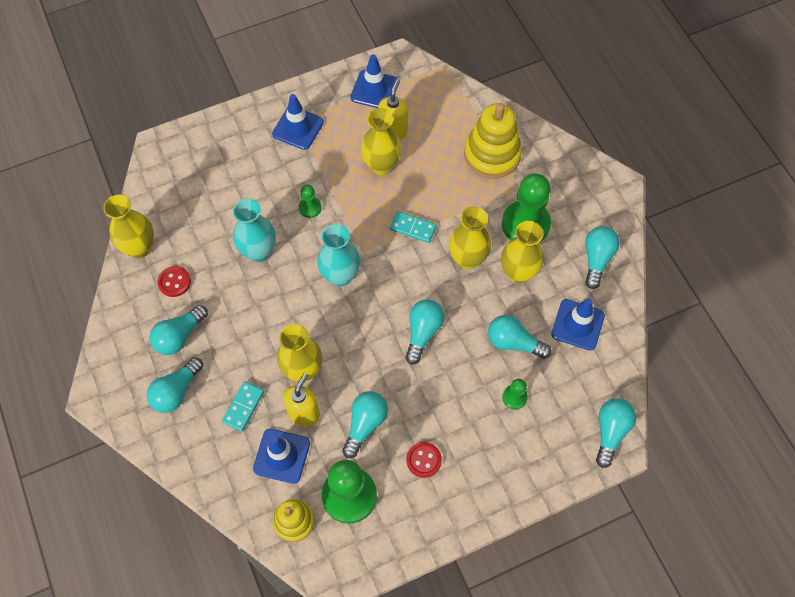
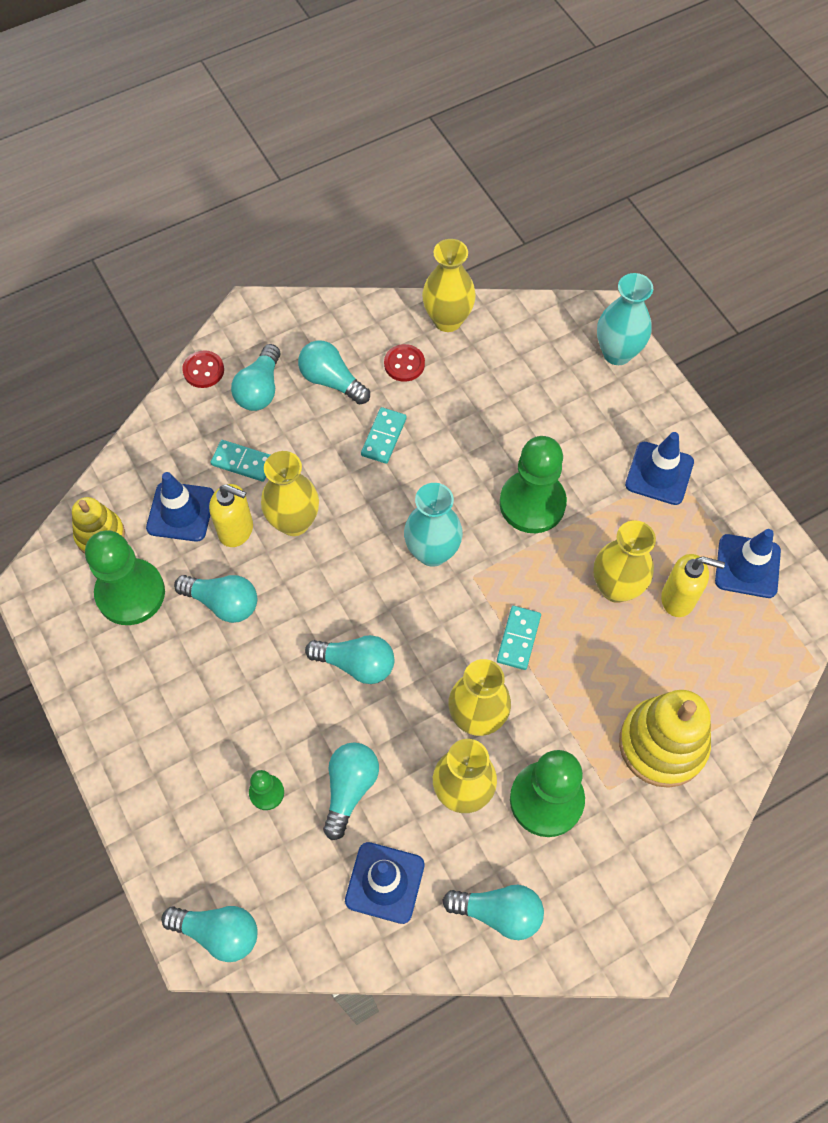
camera: 85 degrees right, 0 degrees up
turquoise light bulb [147,357,203,413] -> turquoise light bulb turned 105 degrees counterclockwise [231,344,280,411]
turquoise vase [233,199,276,262] -> turquoise vase moved to [597,273,653,365]
green pawn [299,184,322,218] -> green pawn [500,436,567,533], size x2.11
red button [406,442,442,478] -> red button moved to [182,350,224,388]
none -> turquoise domino [361,407,407,464]

